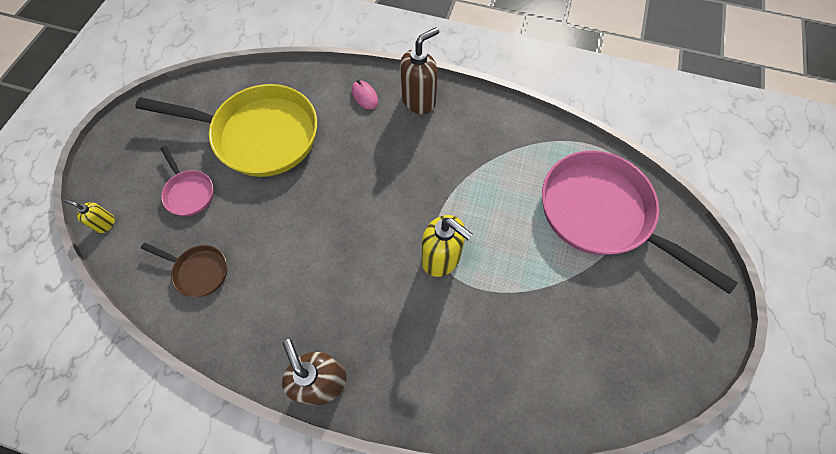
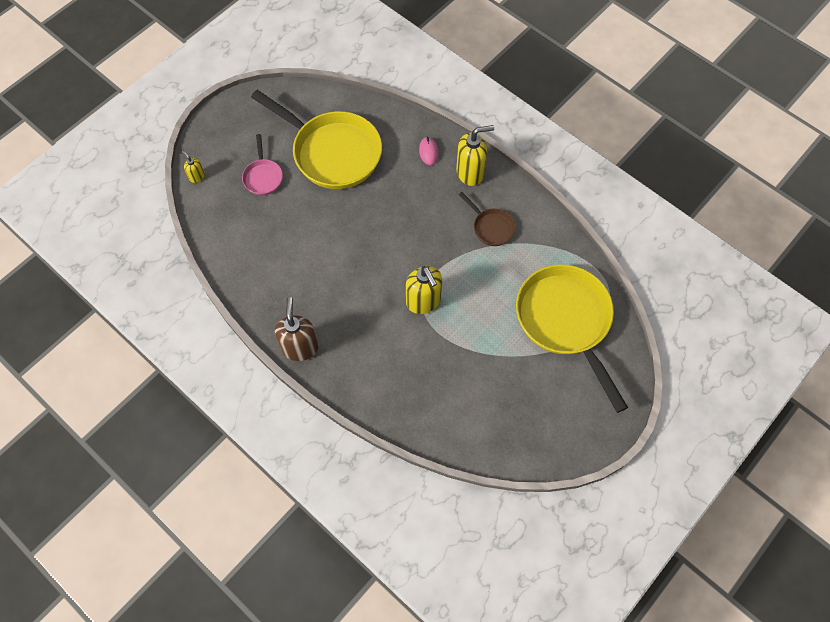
camera: 25 degrees right, 0 degrees up
brown pan [141,243,227,297] -> brown pan moved to [459,192,516,246]
brown soap dispenser [400,27,439,114] -> yellow soap dispenser [456,125,494,186]
pink pan [542,151,738,294] -> yellow pan [516,264,628,413]

